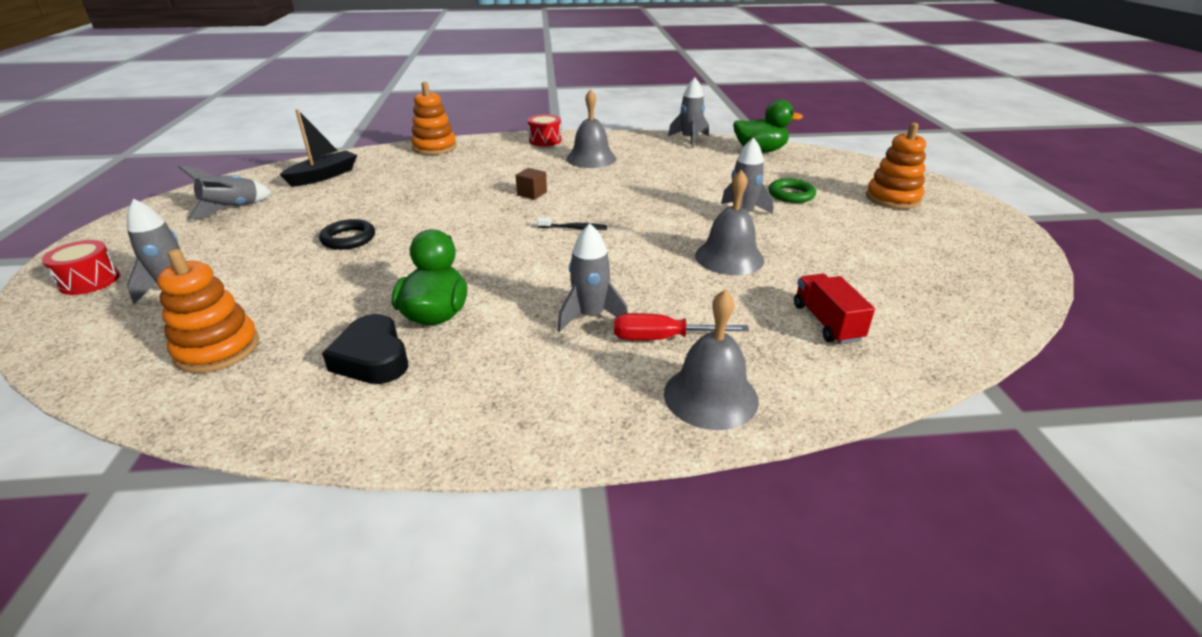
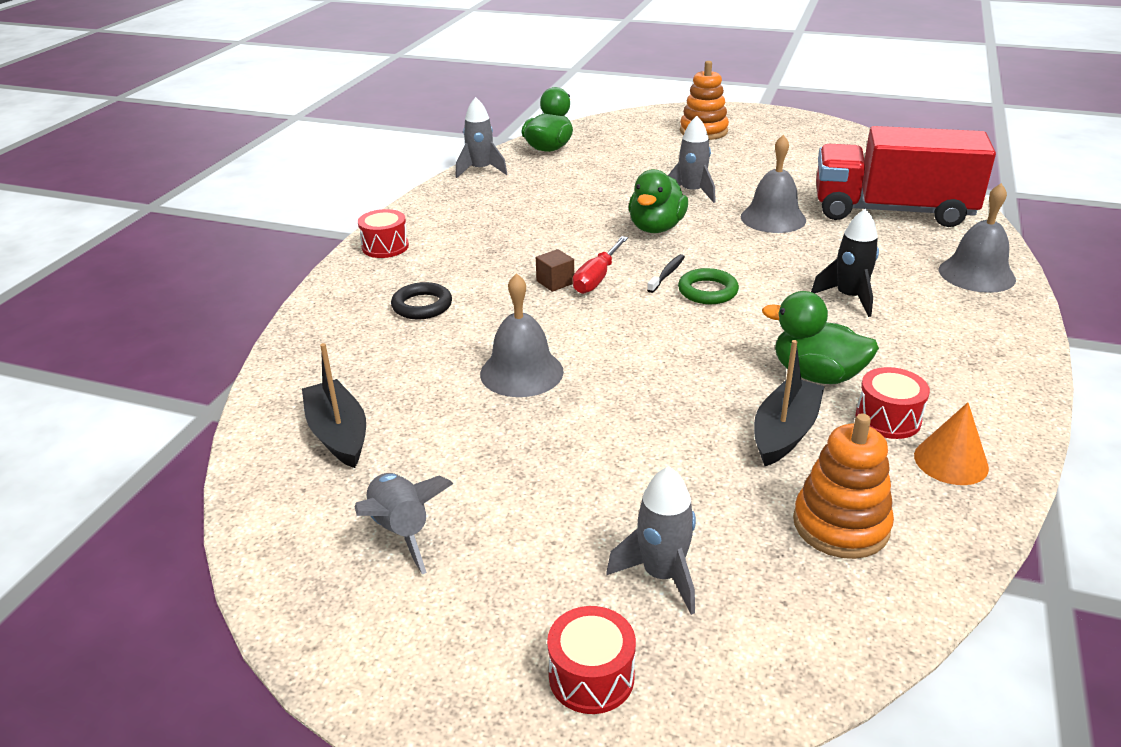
camera: 65 degrees left, 0 degrees up
black ring [319,219,375,250] -> black ring moved to [391,282,452,319]
black heart [322,314,408,384] -> red drum [856,367,930,439]
orange stacking toy [411,82,457,155] -> none
grey rocket [558,223,628,332] -> black rocket [811,208,879,317]
grey bell [566,89,616,168] -> grey bell moved to [480,273,564,397]
red screwdriver [614,313,749,340] -> red screwdriver moved to [573,236,628,294]
green ring [768,178,816,203] -> green ring moved to [678,268,739,304]
red truck [794,274,875,344] -> red truck [816,126,996,227], size x2.26
none -> green duck [629,169,688,233]
none -> black boat [754,340,825,466]
none -> orange cone [914,402,989,485]

